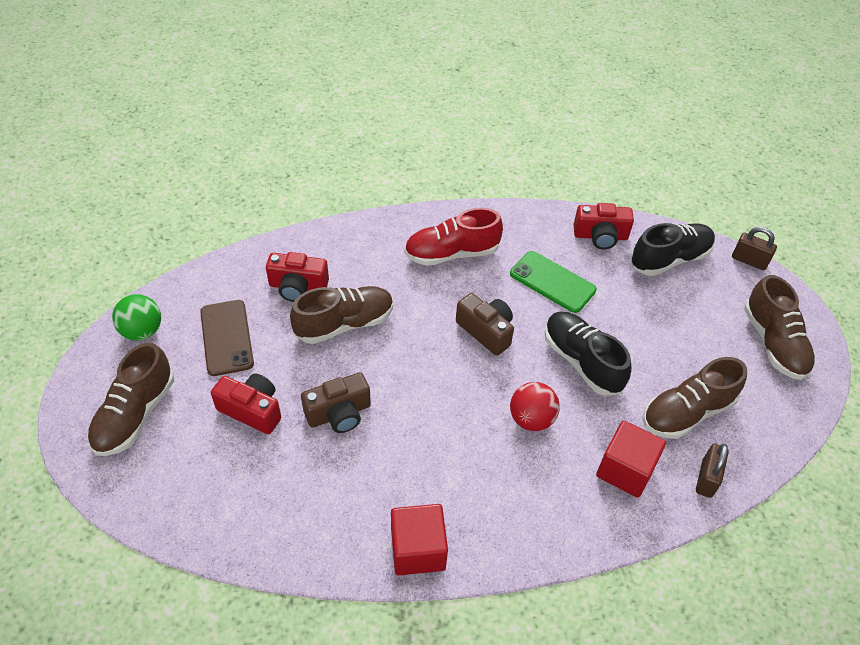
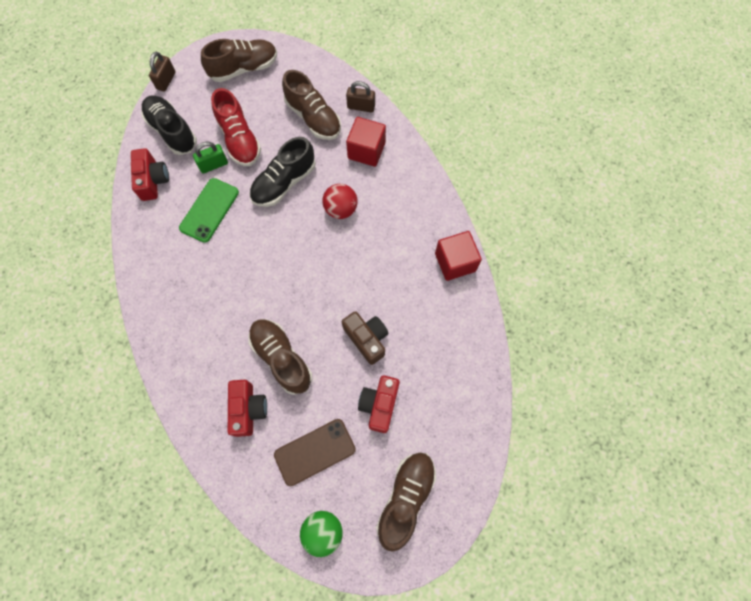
camera: 100 degrees left, 20 degrees up
brown shoe [87,343,174,456] -> brown shoe turned 75 degrees counterclockwise [376,452,436,552]
red shoe [404,208,503,266] -> red shoe moved to [211,88,261,166]
brown camera [456,293,514,356] -> none
none -> green padlock [193,142,228,174]

